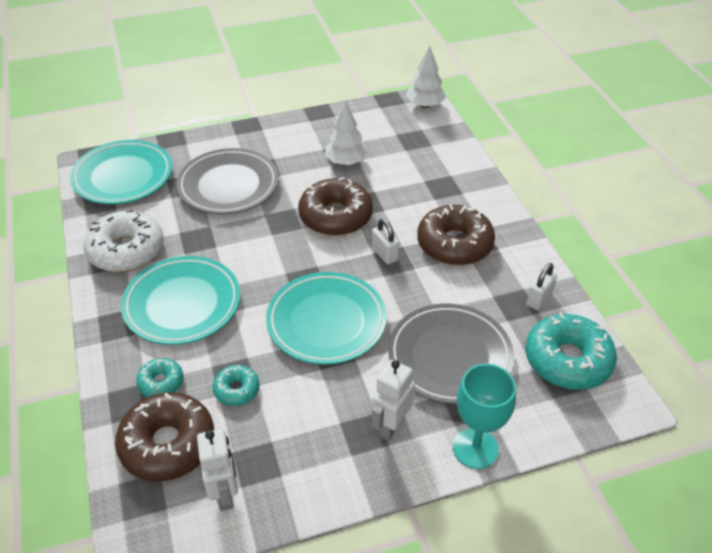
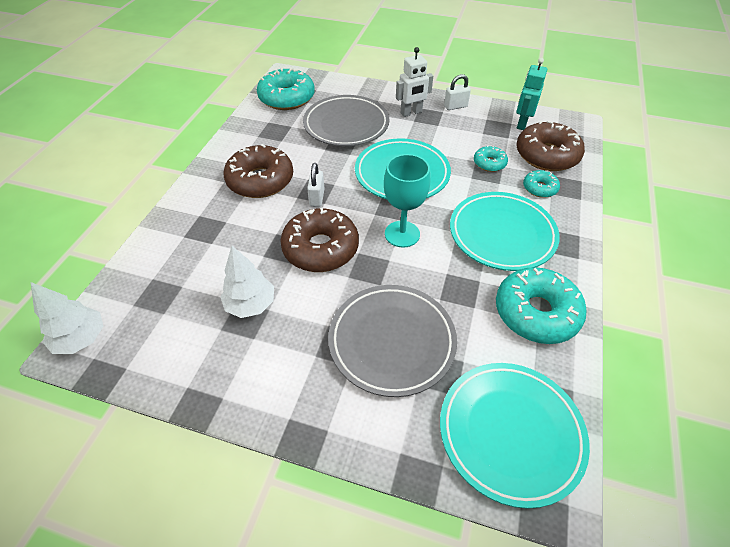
camera: 145 degrees left, 5 degrees up
white donut [83,209,164,272] -> turquoise donut [496,267,586,344]
white robot [197,429,238,511] -> turquoise robot [516,58,547,130]
turquoise goblet [453,364,516,469] -> turquoise goblet moved to [384,154,430,248]
white padlock [526,263,557,310] -> white padlock moved to [444,74,471,110]

